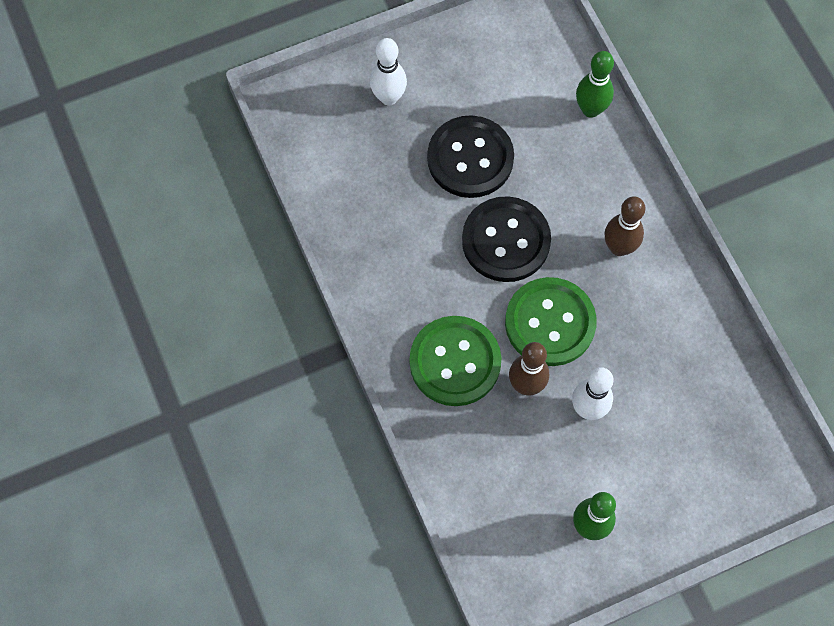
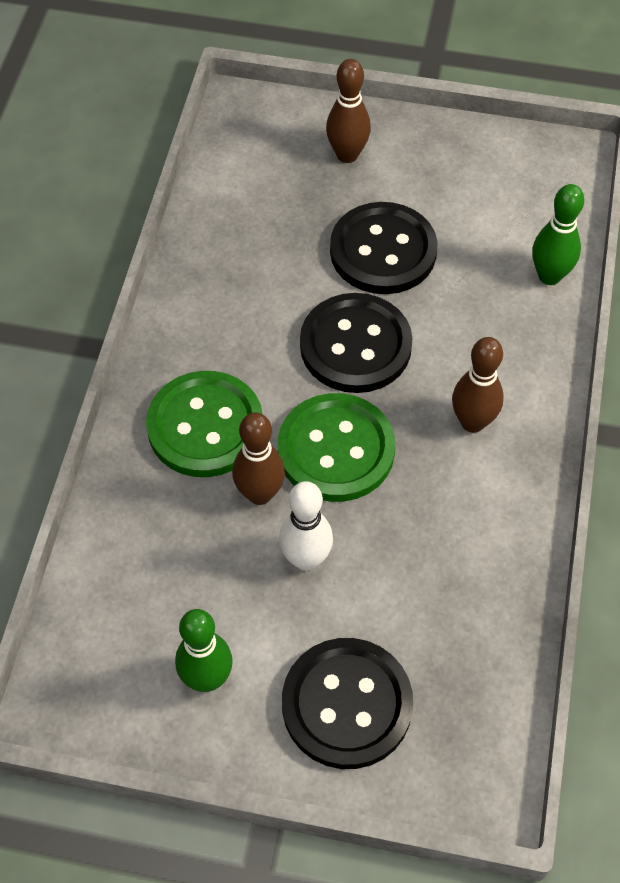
camera: 35 degrees right, 10 degrees down
white bowling pin [370,38,407,105] -> brown bowling pin [326,59,371,163]
none -> black button [282,638,413,769]

